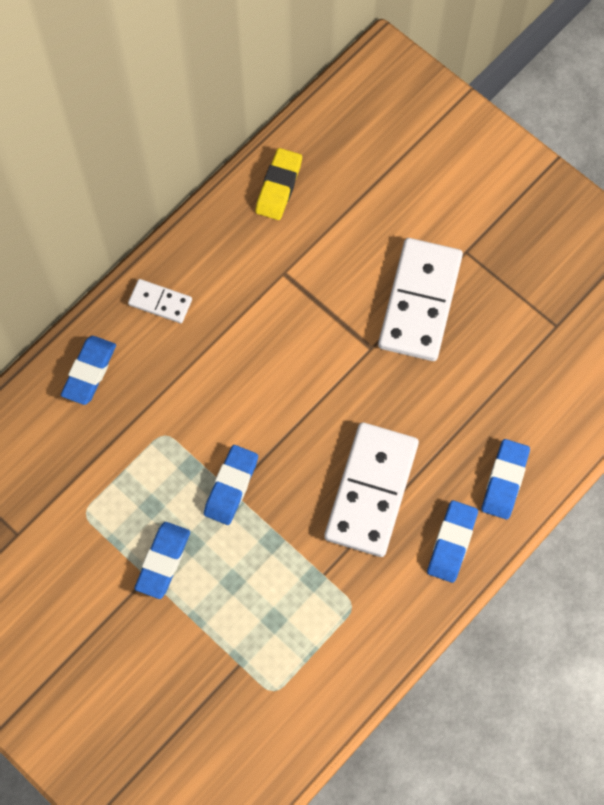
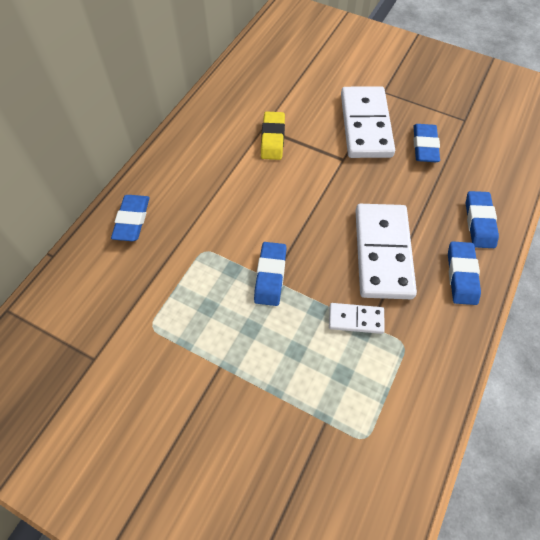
camera: 15 degrees left, 10 degrees down
white domino [128,279,192,323] -> white domino moved to [329,303,385,334]
blue eraser [134,522,190,599] -> blue eraser moved to [413,124,440,162]
yellow eraser [255,148,302,220] -> yellow eraser moved to [261,111,285,160]

